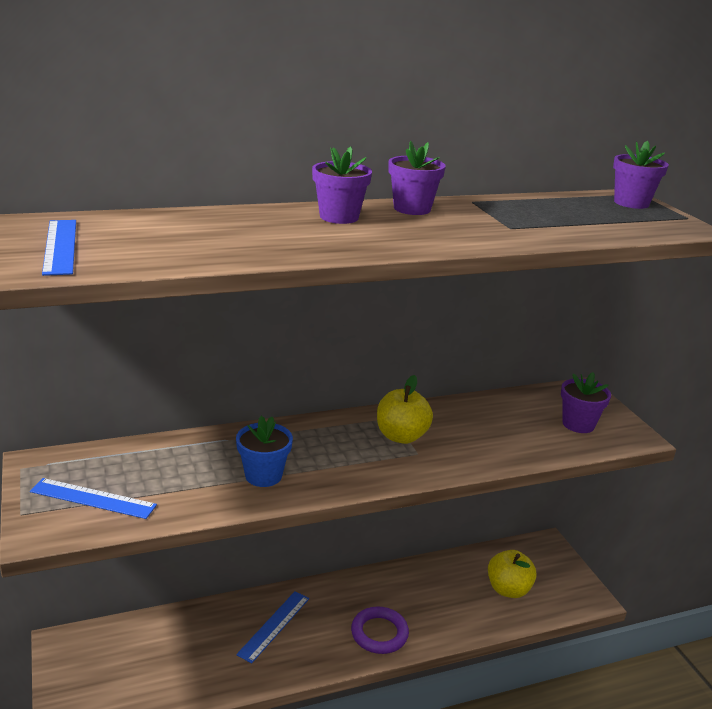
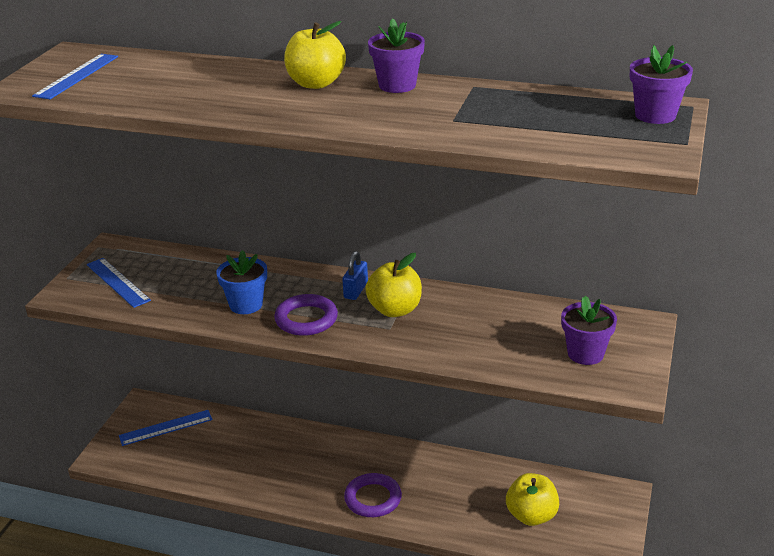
camera: 40 degrees right, 5 degrees up
blue ruler [236,591,309,663] -> blue ruler moved to [119,410,213,446]
purple flower pot [312,146,372,224] -> yellow apple [284,21,346,89]
none -> purple ring [274,294,338,336]
none -> blue padlock [342,251,368,300]

